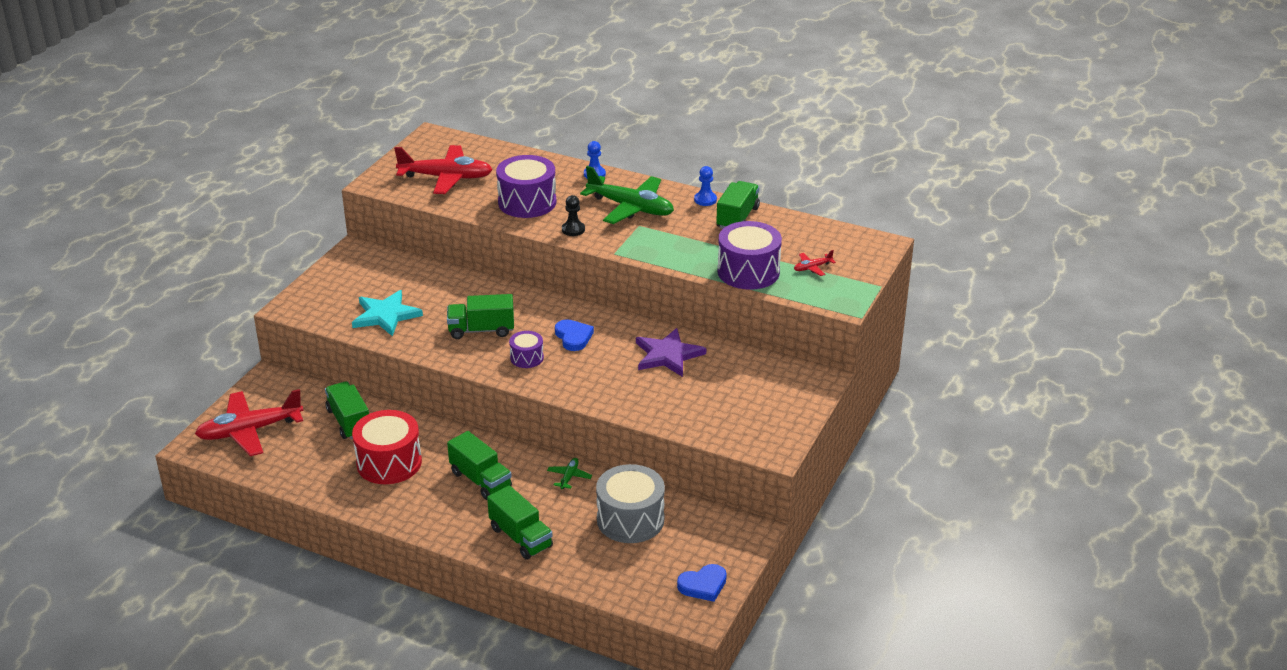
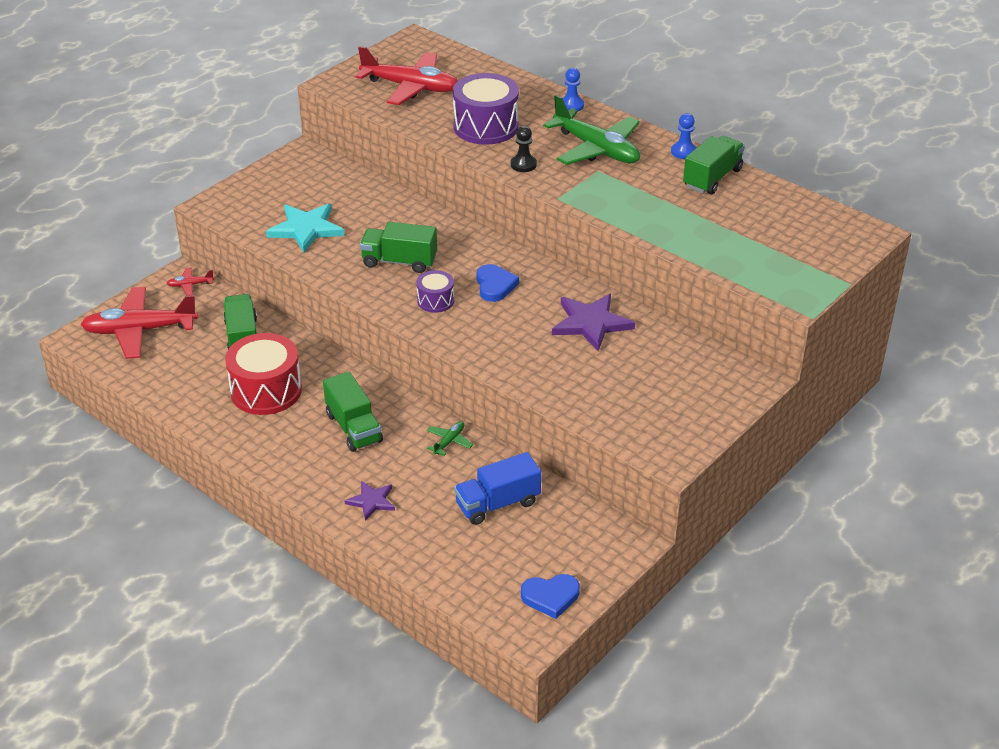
camera: 15 degrees right, 5 degrees up
green truck [487,485,553,560] -> purple star [344,481,395,521]
grey drum [596,464,665,543] -> blue truck [454,452,541,525]
purple drum [718,221,782,290] -> none
red plane [794,250,836,276] -> red plane moved to [167,268,214,295]

